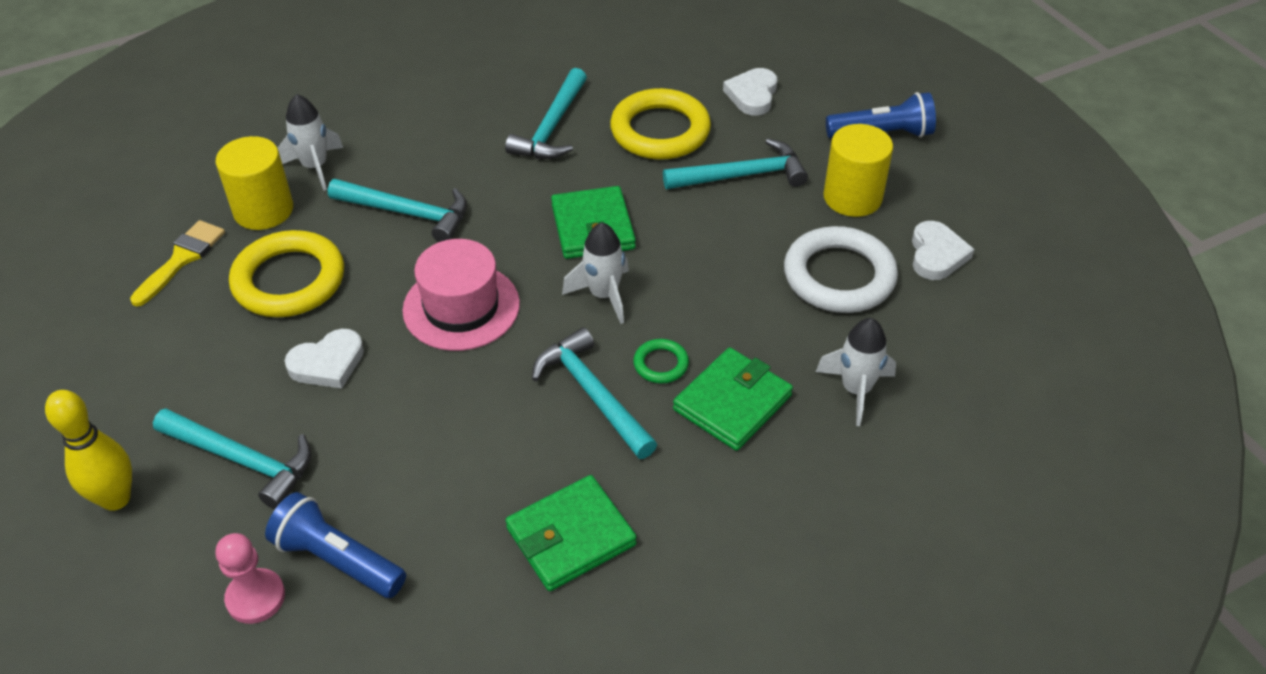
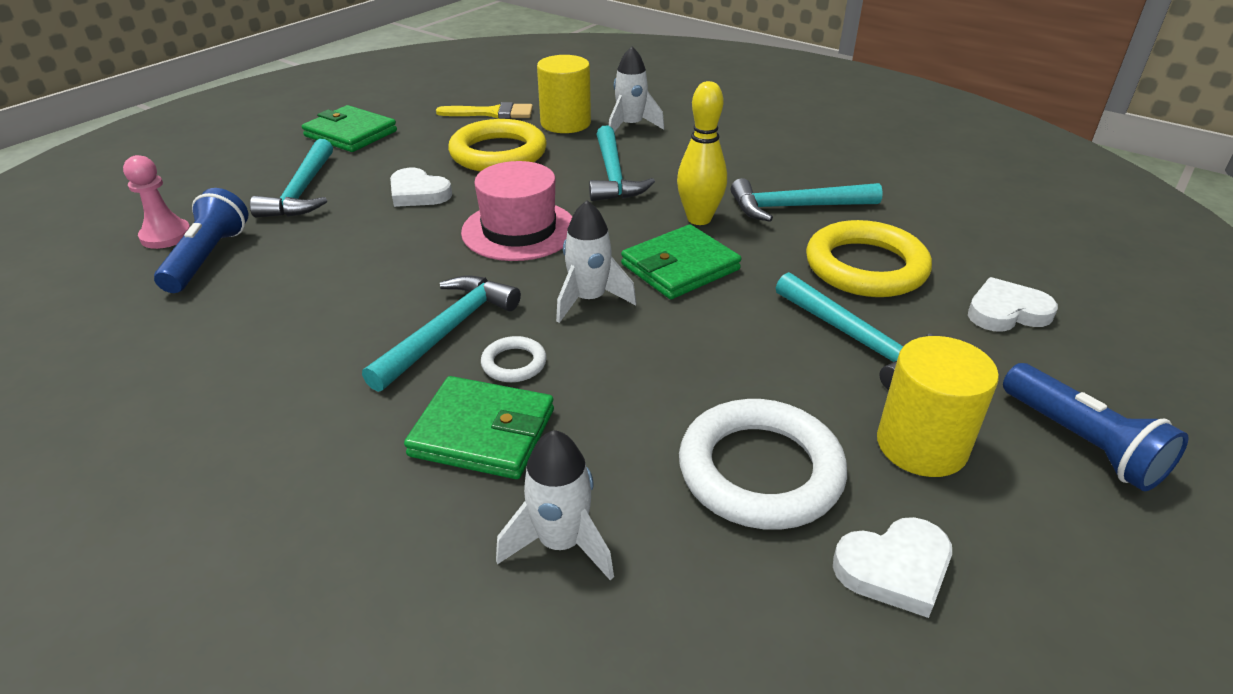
camera: 65 degrees right, 10 degrees down
yellow bowling pin [45,390,132,511] -> yellow bowling pin moved to [677,81,727,225]
green wallet [505,475,637,591] -> green wallet moved to [302,105,397,152]
green ring [633,339,689,383] -> white ring [481,336,547,382]

